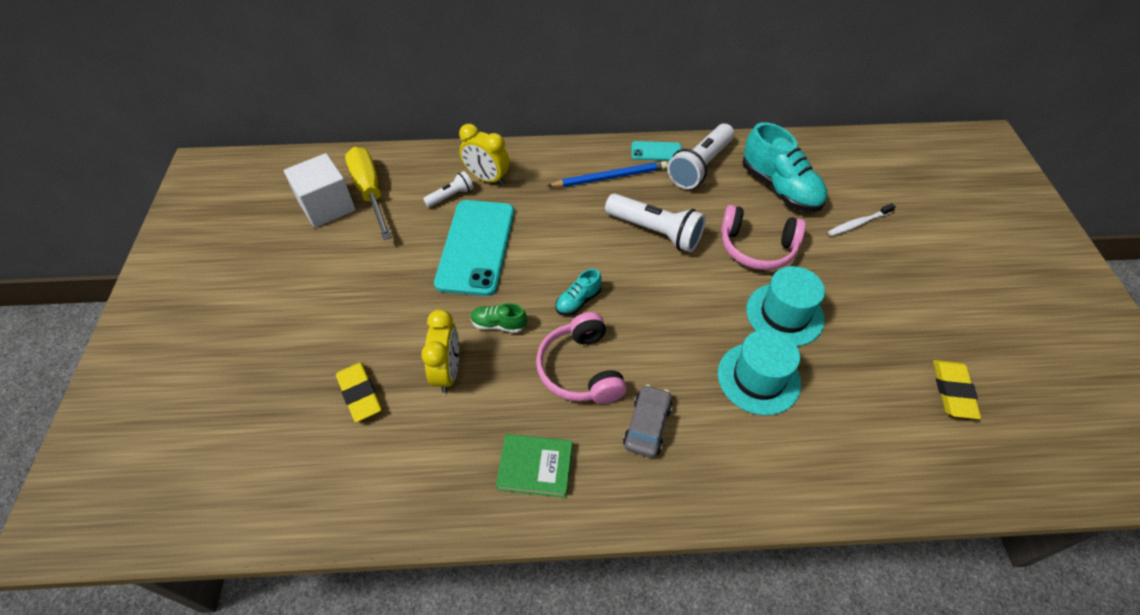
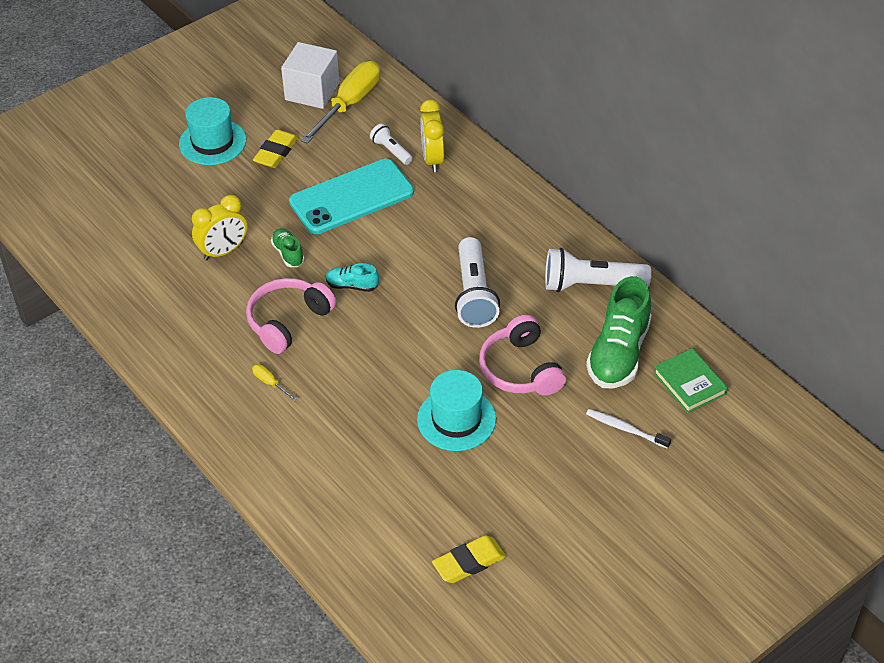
camera: 55 degrees right, 5 degrees down
yellow eraser [336,362,382,422] -> yellow eraser moved to [253,130,299,168]
white flashlight [423,171,474,207] -> white flashlight turned 150 degrees counterclockwise [370,124,413,165]
green book [496,434,572,498] -> green book moved to [653,348,728,413]
blue pencil [547,161,668,187] -> none
grey car [623,385,672,458] -> yellow screwdriver [252,364,297,401]
turquoise phone [632,141,681,161] -> none
turquoise hat [718,329,801,415] -> turquoise hat moved to [179,97,246,165]
turquoise shoe [742,122,827,212] -> green shoe [586,276,651,388]

